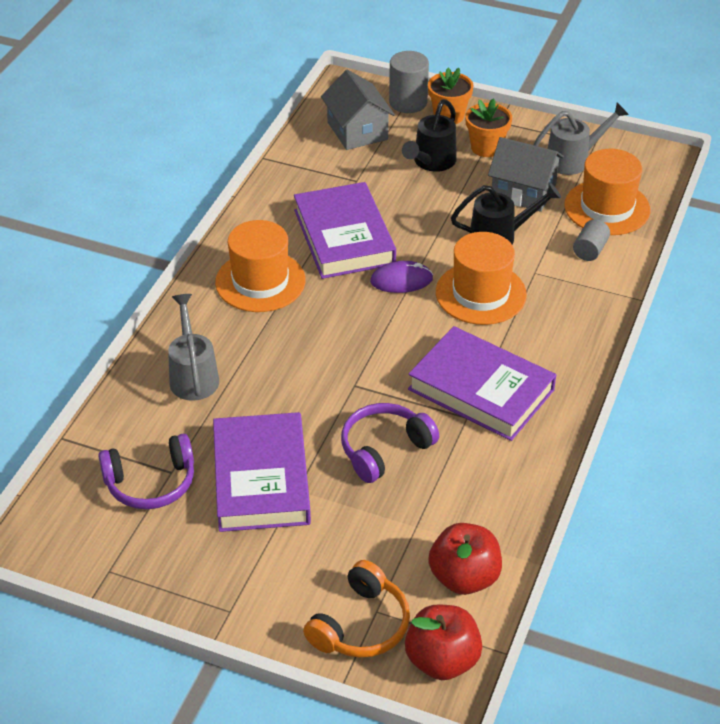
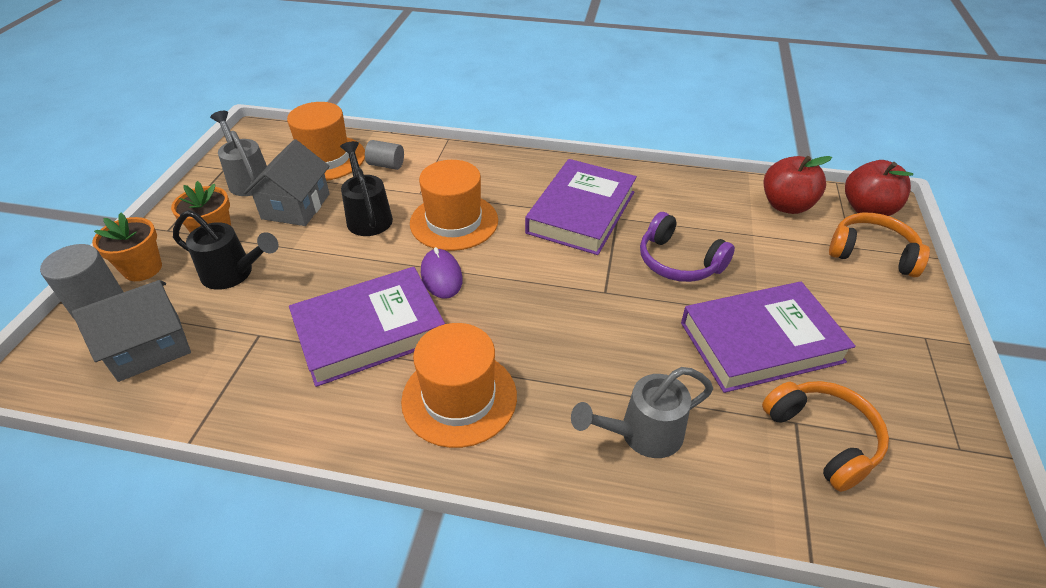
camera: 100 degrees left, 0 degrees up
purple headphones [98,433,194,509] -> orange headphones [762,381,889,492]

